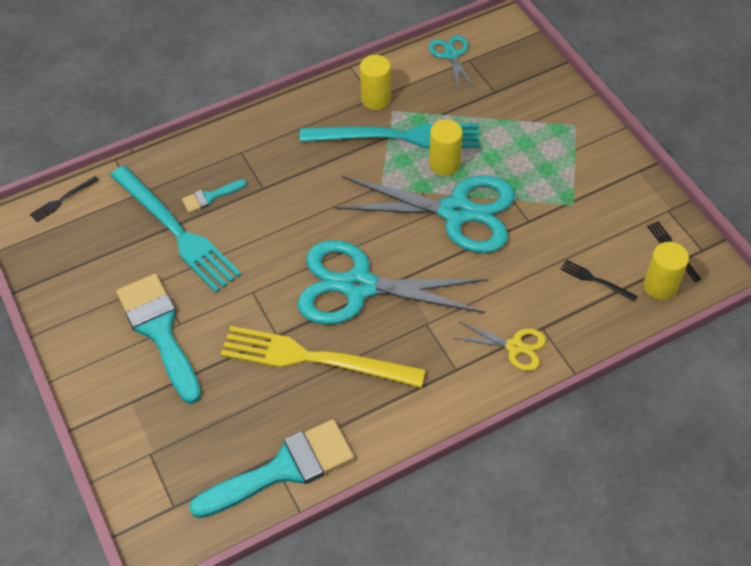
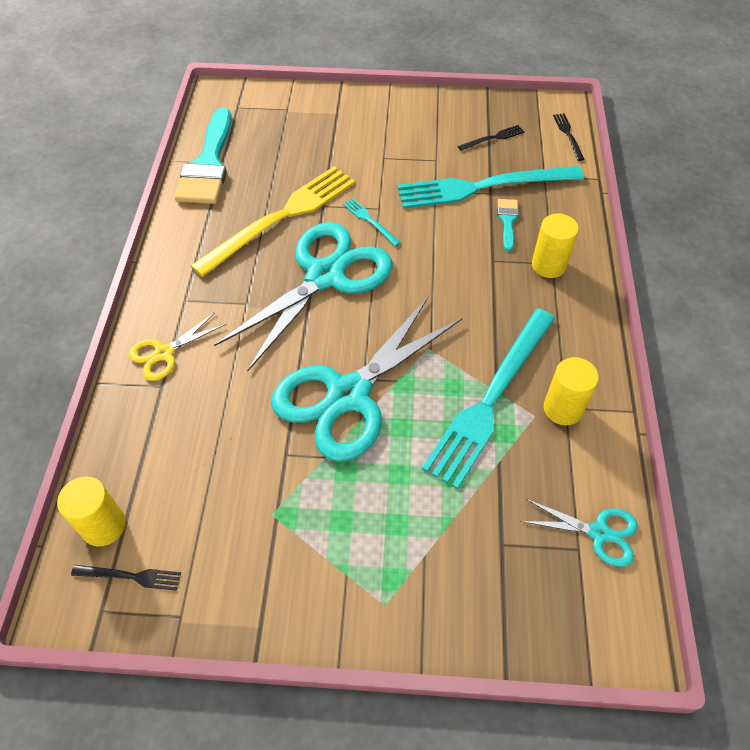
camera: 120 degrees right, 0 degrees up
turquoise brush [116,274,201,404] -> none
yellow cylinder [429,120,463,176] -> yellow cylinder moved to [532,213,579,278]
black fork [560,260,638,302] -> black fork moved to [458,125,524,151]
none -> turquoise fork [343,198,401,246]

